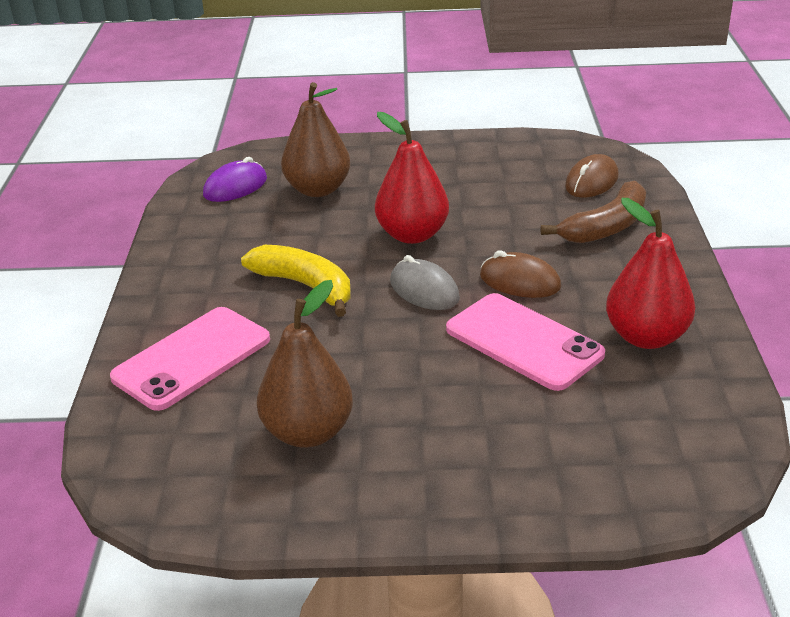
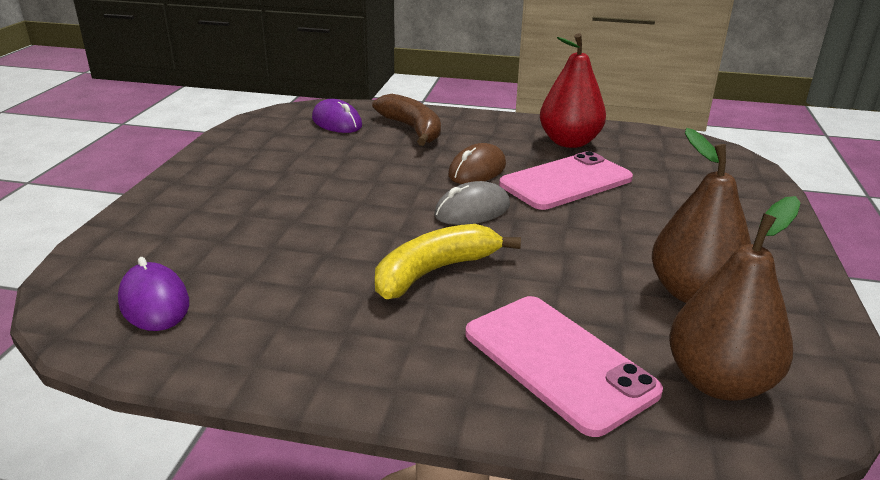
camera: 80 degrees left, 5 degrees down
brown pear [281,82,350,197] -> brown pear moved to [669,196,801,401]
red pear [375,112,449,244] -> none
brown mouse [565,154,618,197] -> purple mouse [312,99,362,133]

